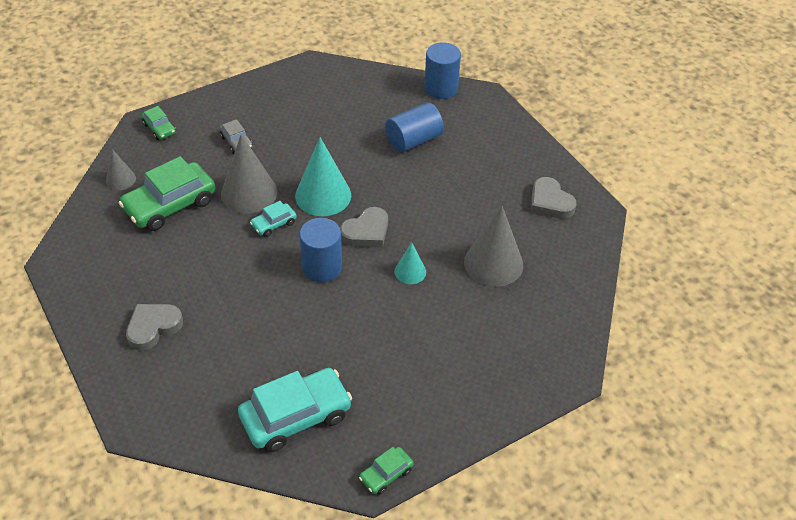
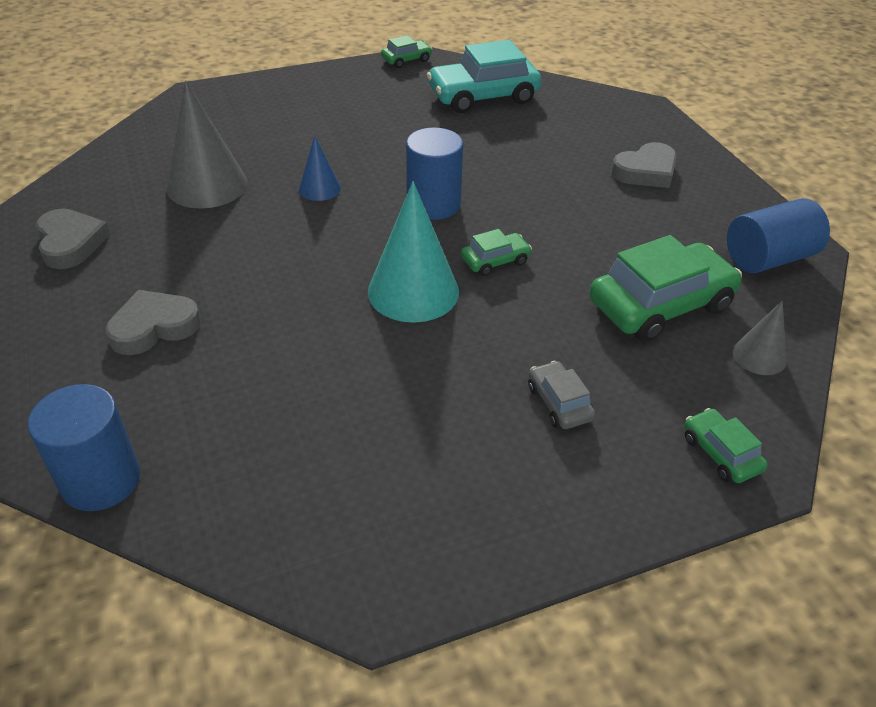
camera: 170 degrees left, 5 degrees down
grey cone [221,134,277,214] -> none
turquoise car [250,201,297,237] -> green car [461,229,532,276]
grey heart [340,207,388,247] -> grey heart moved to [105,290,201,355]
blue cylinder [385,102,444,152] -> blue cylinder moved to [727,198,830,273]
turquoise cone [394,242,426,284] -> blue cone [299,135,341,201]

